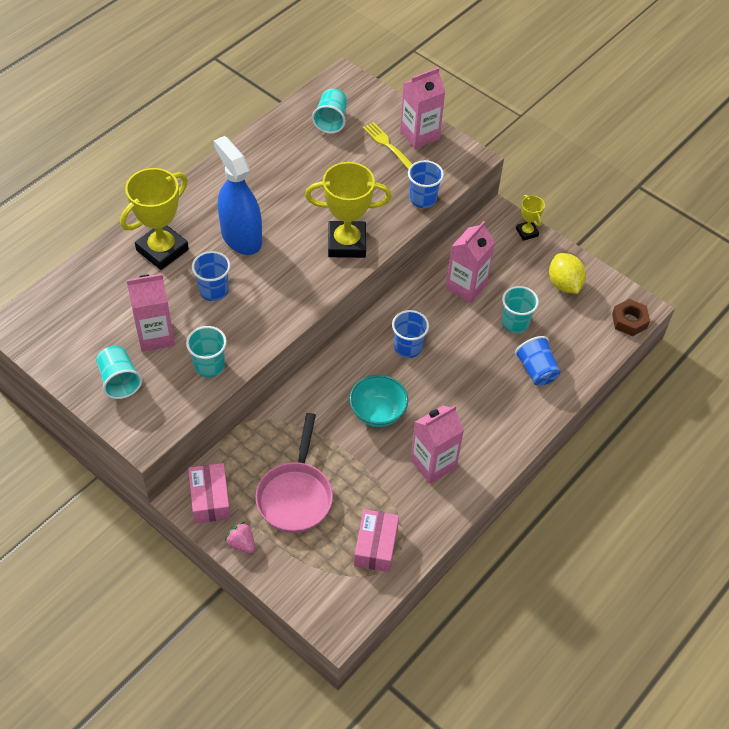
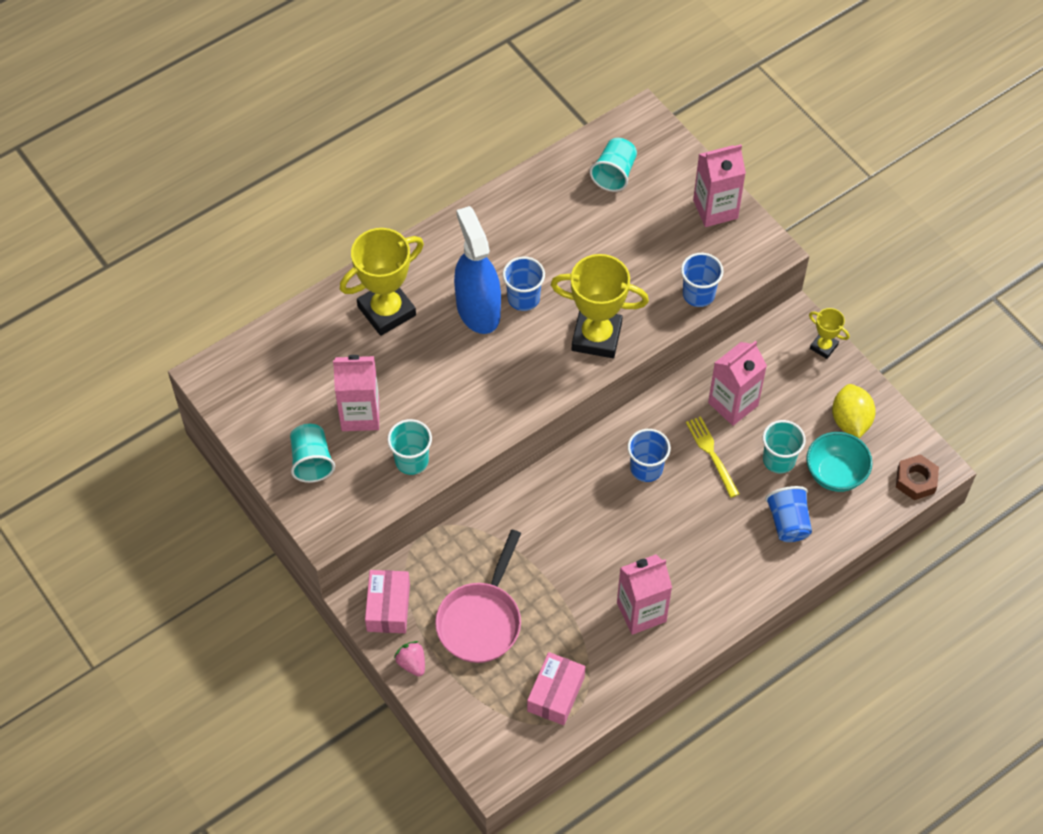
camera: 15 degrees right, 5 degrees up
blue cup [192,251,230,301] -> blue cup moved to [503,257,545,311]
turquoise bowl [349,375,408,427] -> turquoise bowl moved to [806,432,872,492]
yellow fork [363,122,412,169] -> yellow fork moved to [686,416,739,498]
yellow trophy [516,195,545,241] -> yellow trophy turned 45 degrees counterclockwise [809,308,849,359]

